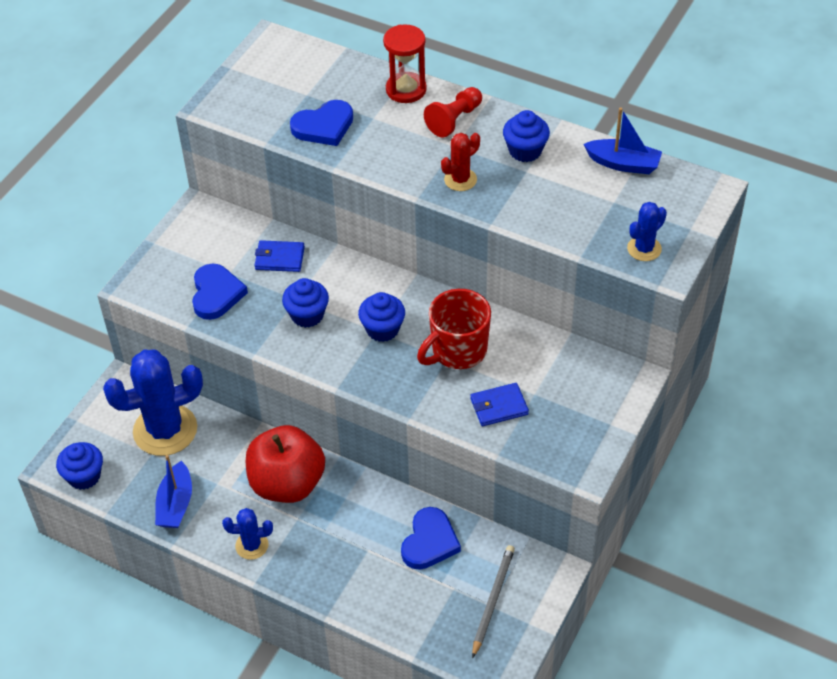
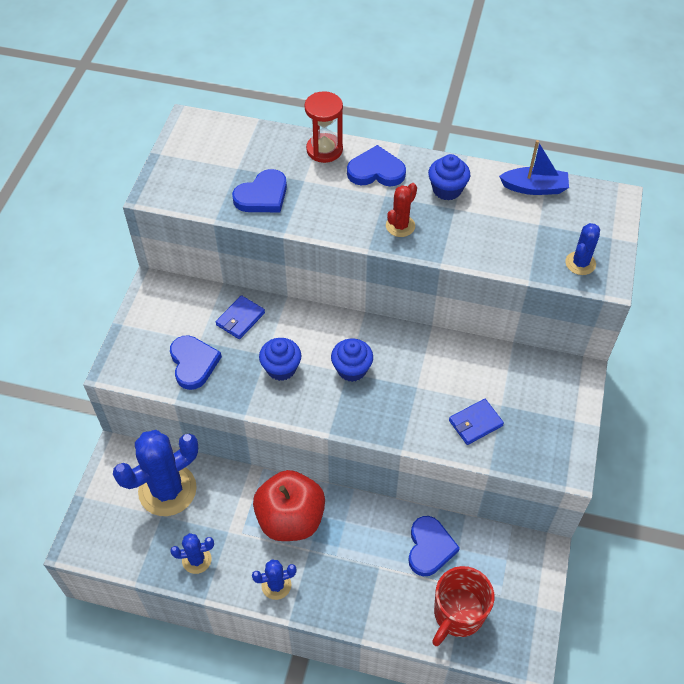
camera: 15 degrees left, 5 degrees up
blue cupcake [56,442,103,490] -> none
blue boat [155,455,192,528] -> blue cactus [170,533,214,574]
blue wallet [254,240,305,272] -> blue wallet turned 45 degrees counterclockwise [216,295,265,339]
red mug [417,289,491,369] -> red mug moved to [432,566,494,646]
red pawn [424,87,482,137] -> blue heart [347,145,406,186]
grey pencil [472,545,515,658] -> none

